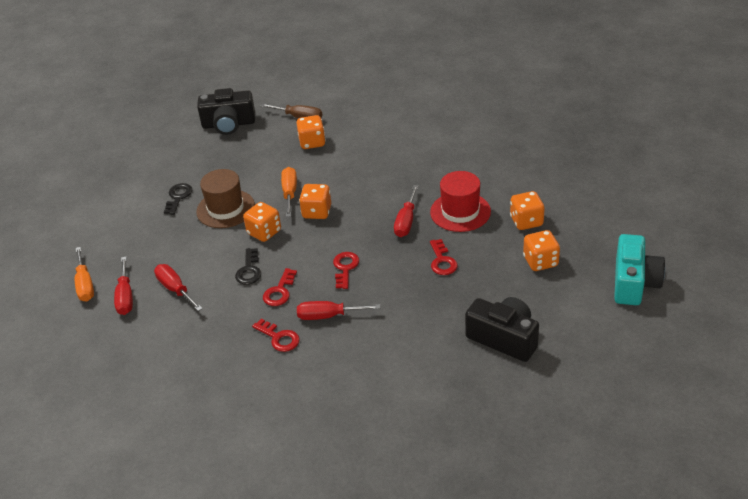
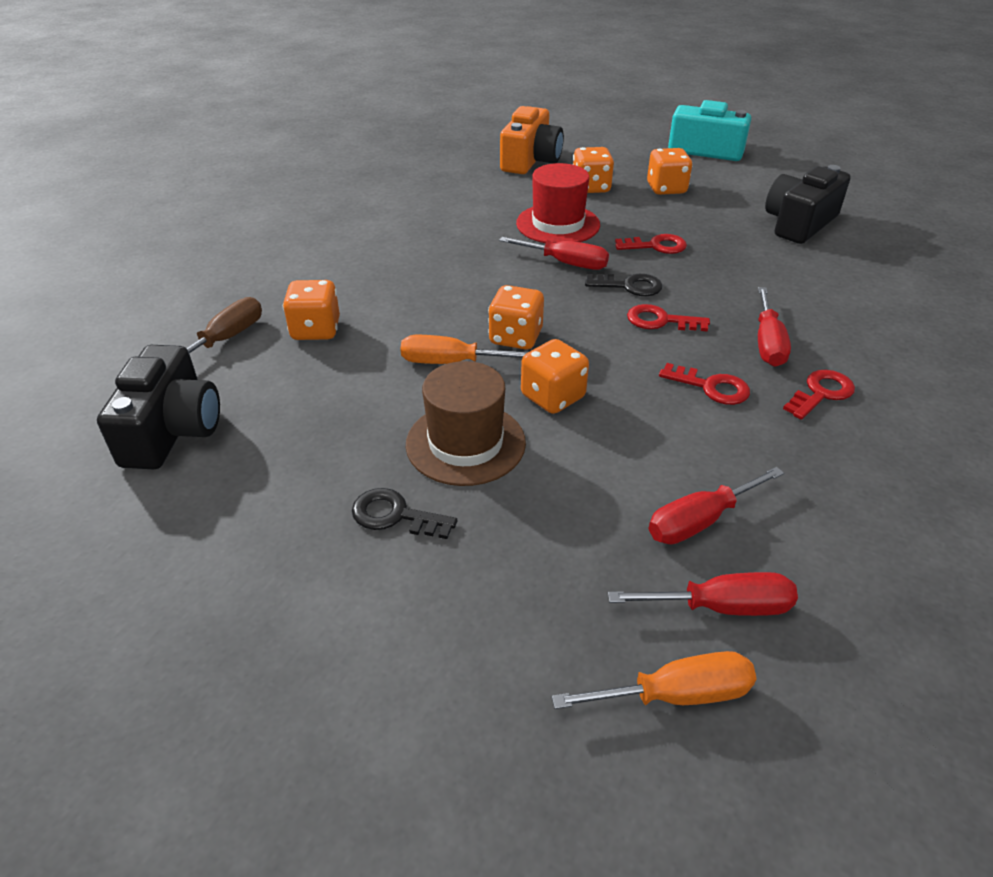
camera: 85 degrees left, 0 degrees up
black key [235,248,261,285] -> black key moved to [585,274,663,296]
none -> orange camera [500,106,564,174]

